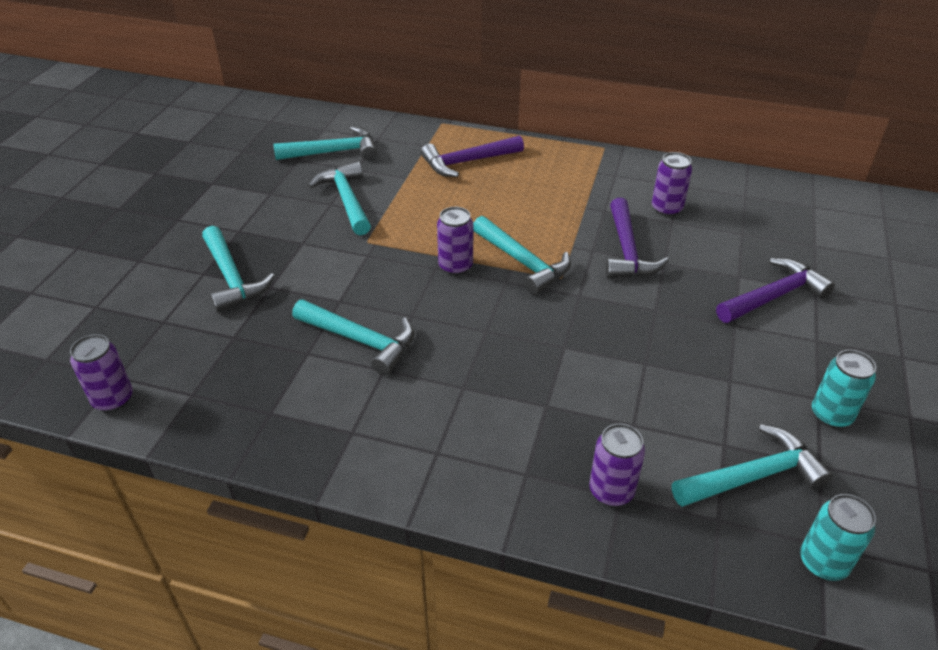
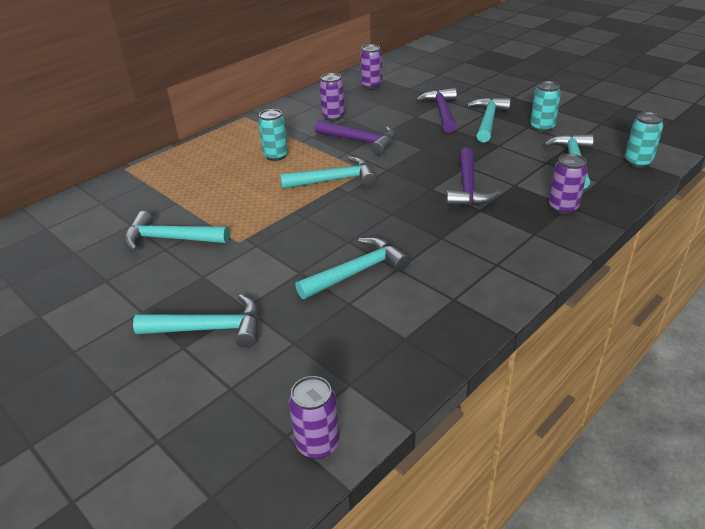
camera: 60 degrees left, 5 degrees down
turquoise hammer [273,126,377,160] -> turquoise hammer moved to [466,97,511,142]
purple hammer [421,136,524,177] -> purple hammer moved to [447,148,501,206]
purple can [437,207,473,275] -> purple can moved to [360,44,382,89]
none -> turquoise can [258,109,288,161]

